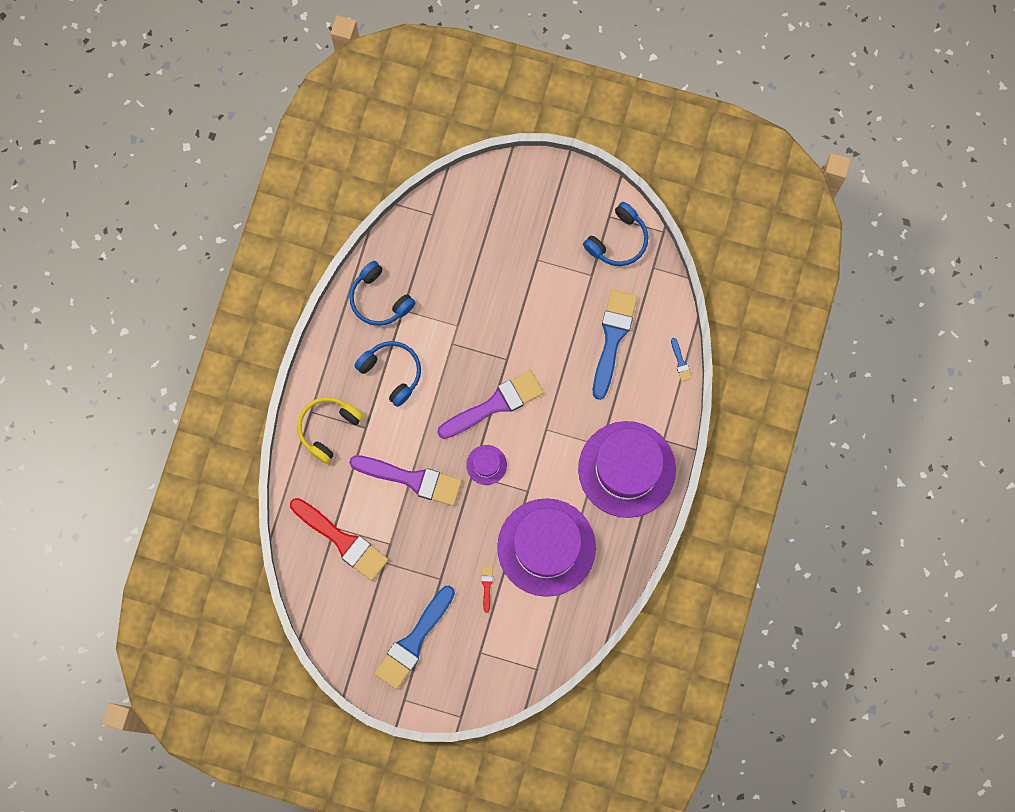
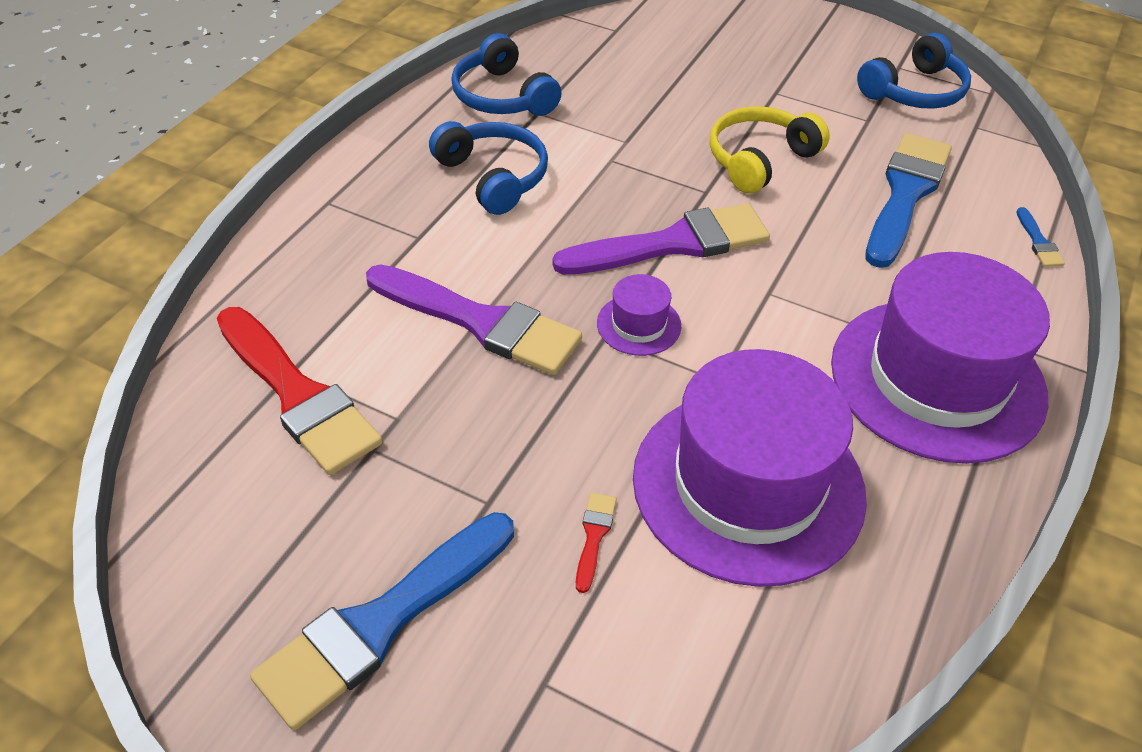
camera: 10 degrees right, 30 degrees down
yellow headphones [297,397,363,464] -> yellow headphones moved to [709,106,830,194]

